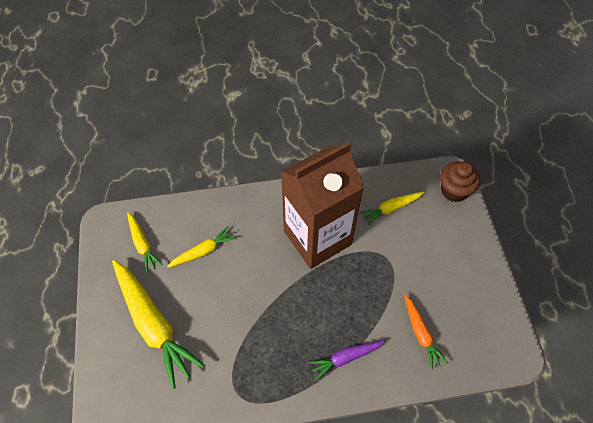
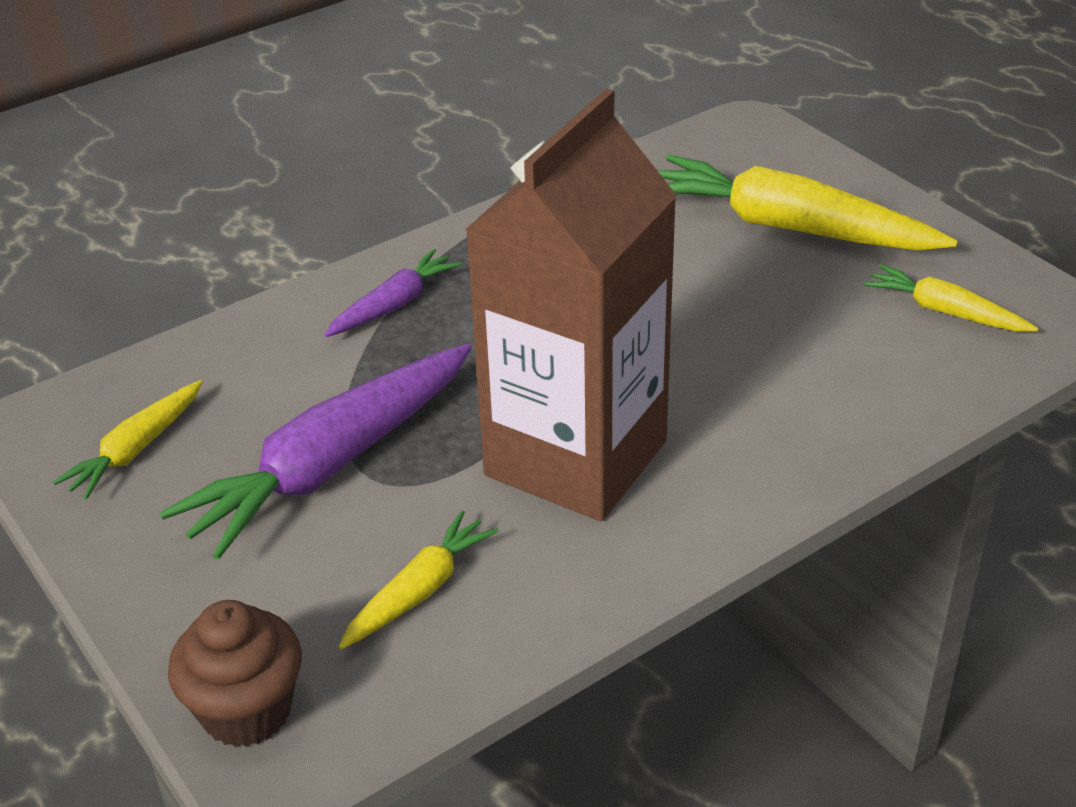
camera: 155 degrees right, 20 degrees down
yellow carrot [167,227,236,268] -> yellow carrot moved to [53,380,202,500]
orange carrot [404,294,448,370] -> none
none -> purple carrot [160,344,472,560]

